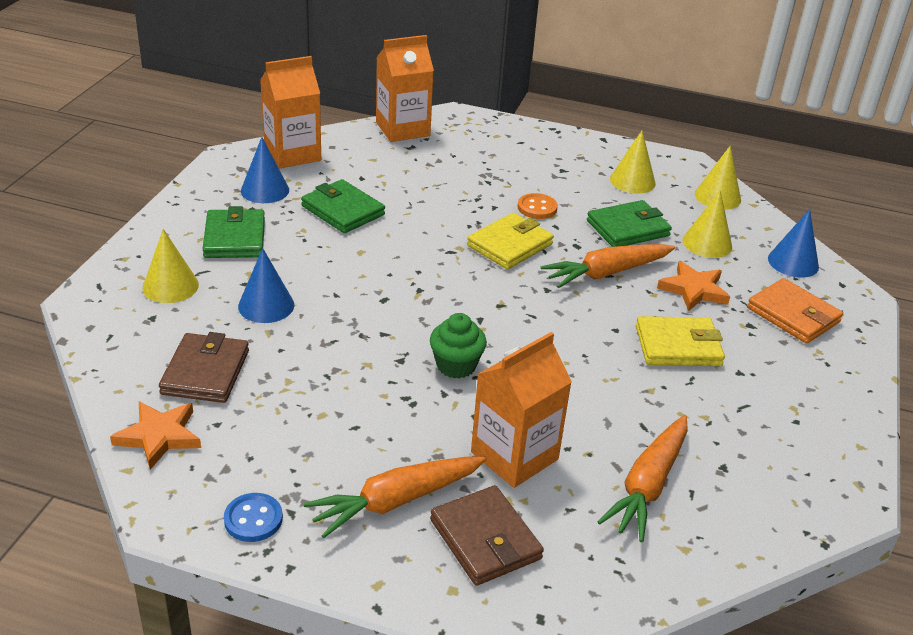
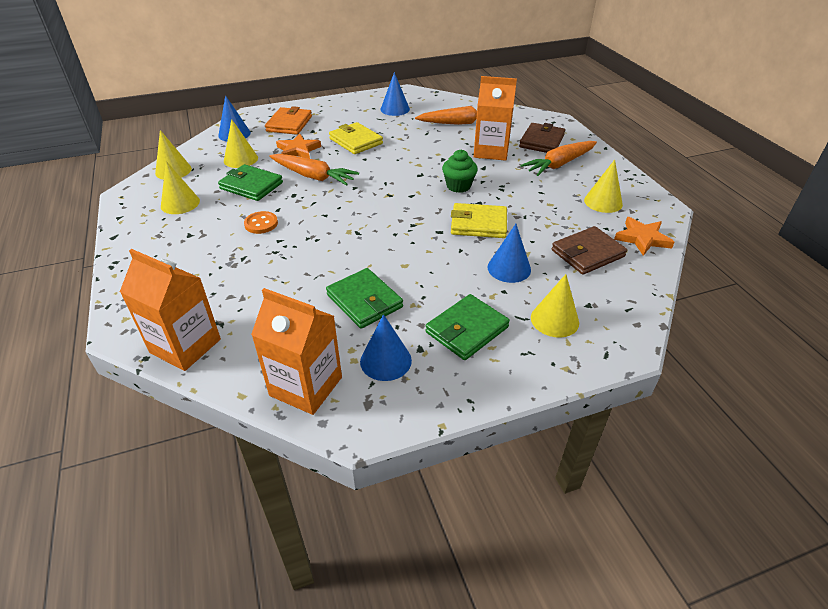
camera: 125 degrees left, 5 degrees up
blue button [224,493,283,542] -> none
green wallet [301,179,385,233] -> green wallet turned 45 degrees counterclockwise [326,268,403,329]
orange carrot [304,456,487,538] -> orange carrot turned 120 degrees clockwise [520,141,597,176]
yellow wallet [467,213,554,269] -> yellow wallet moved to [451,203,507,238]
none -> blue cone [381,72,410,116]
none -> yellow cone [584,160,623,213]

